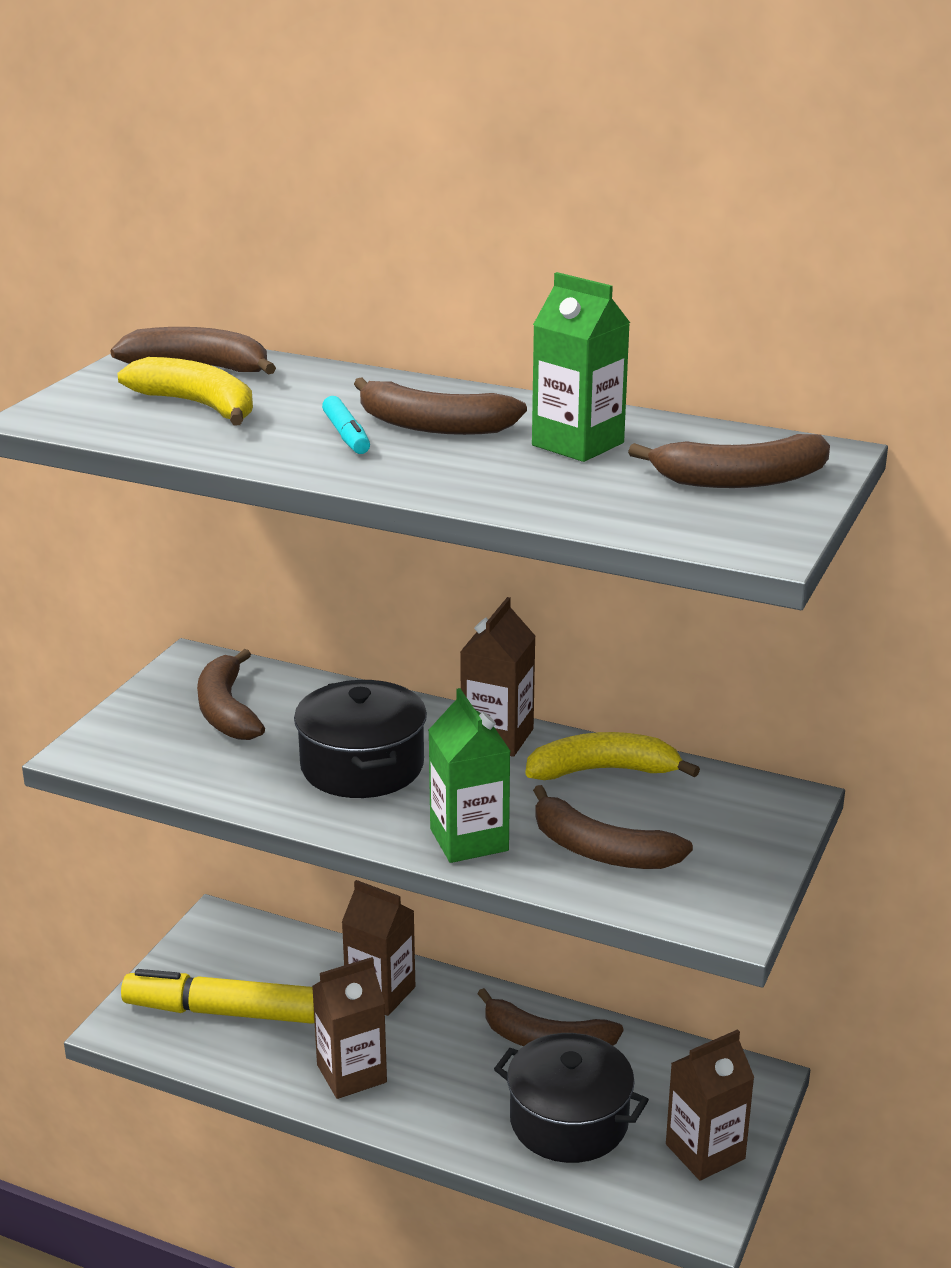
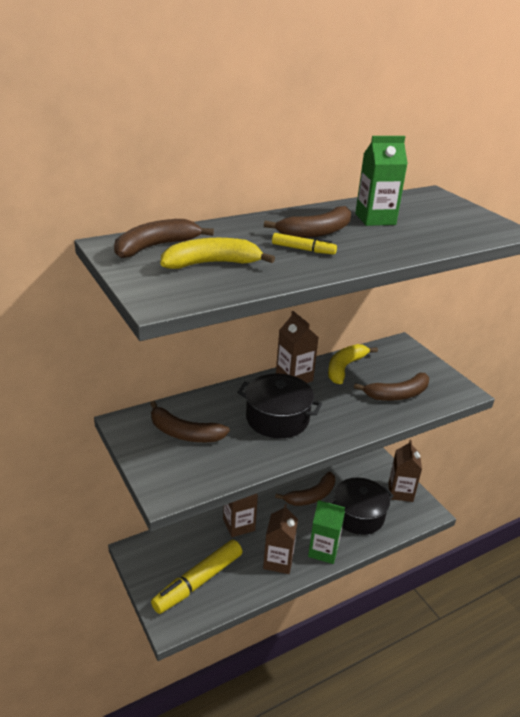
camera: 55 degrees left, 5 degrees up
turquoise marker [322,396,370,454] -> yellow marker [272,233,337,255]
green carton [428,688,510,863] -> green carton moved to [308,500,345,564]
brown banana [628,434,830,488] -> none

